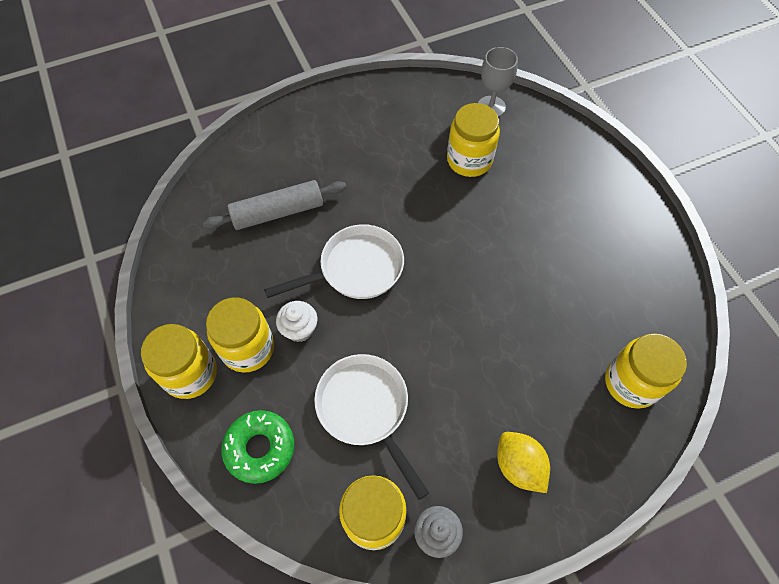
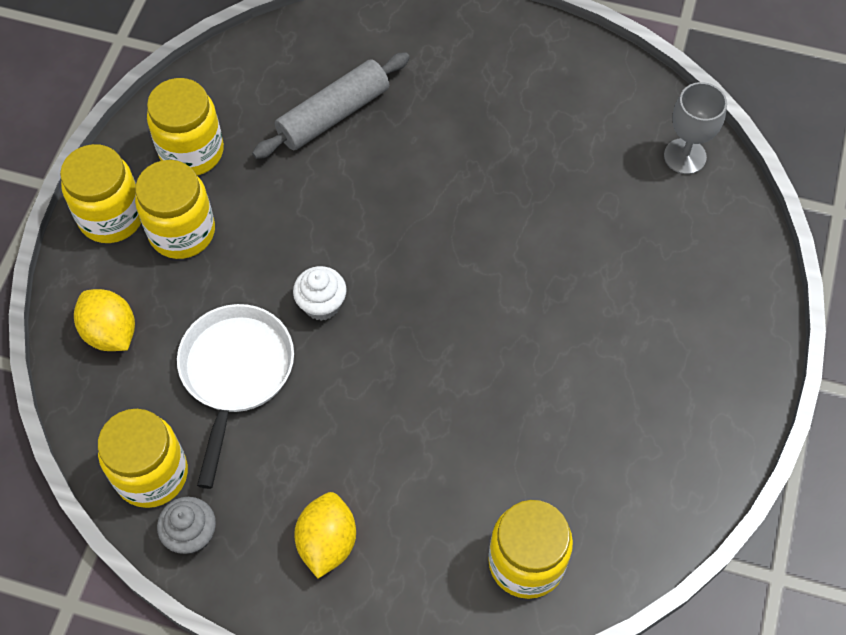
camera: 40 degrees right, 0 degrees up
grey rolling pin [203,180,346,230] -> grey rolling pin turned 60 degrees counterclockwise [252,52,410,159]
green donut [221,410,294,484] -> yellow lemon [74,289,135,351]
white pan [264,224,404,299] -> none
white cupcake [276,301,317,342] -> white cupcake moved to [293,266,346,321]
yellow jar [447,103,500,177] -> yellow jar moved to [147,78,224,175]

